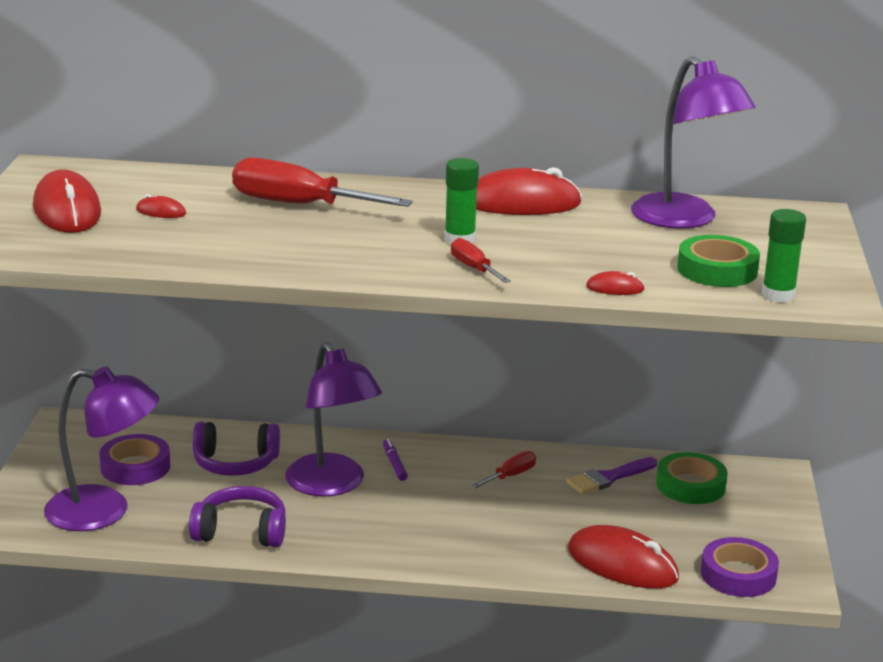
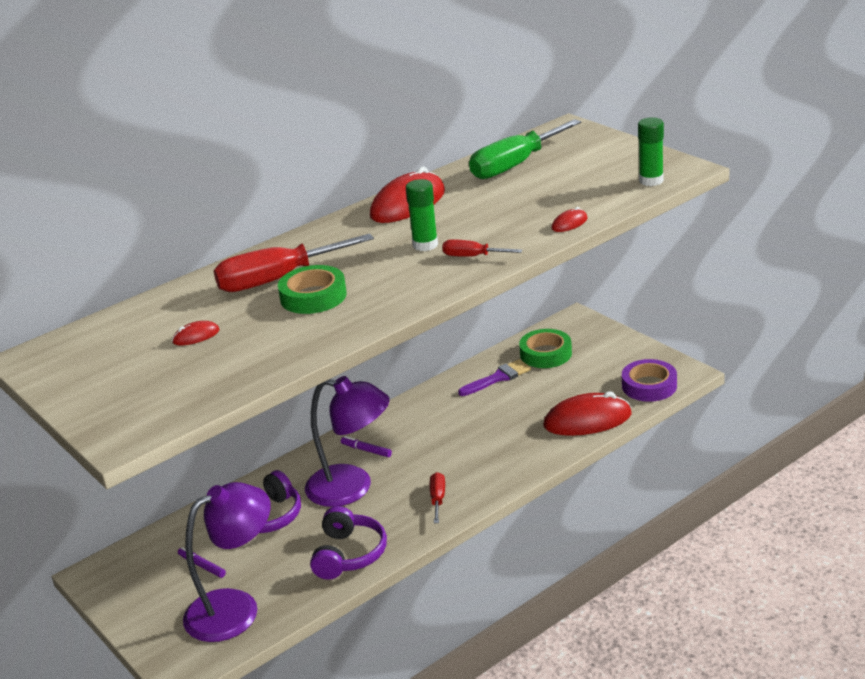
camera: 40 degrees left, 5 degrees up
red mouse [33,169,101,233] -> none
purple tape [99,434,170,485] -> purple marker [178,547,226,578]
purple headphones [189,486,286,547] -> purple headphones turned 135 degrees clockwise [310,506,387,580]
red screwdriver [472,451,536,488] -> red screwdriver moved to [430,472,445,523]
purple brush [566,457,657,495] -> purple brush turned 135 degrees counterclockwise [458,359,531,396]
purple lamp [631,56,756,229] -> green screwdriver [469,119,581,179]
green tape [677,235,760,287] -> green tape moved to [278,265,347,314]

